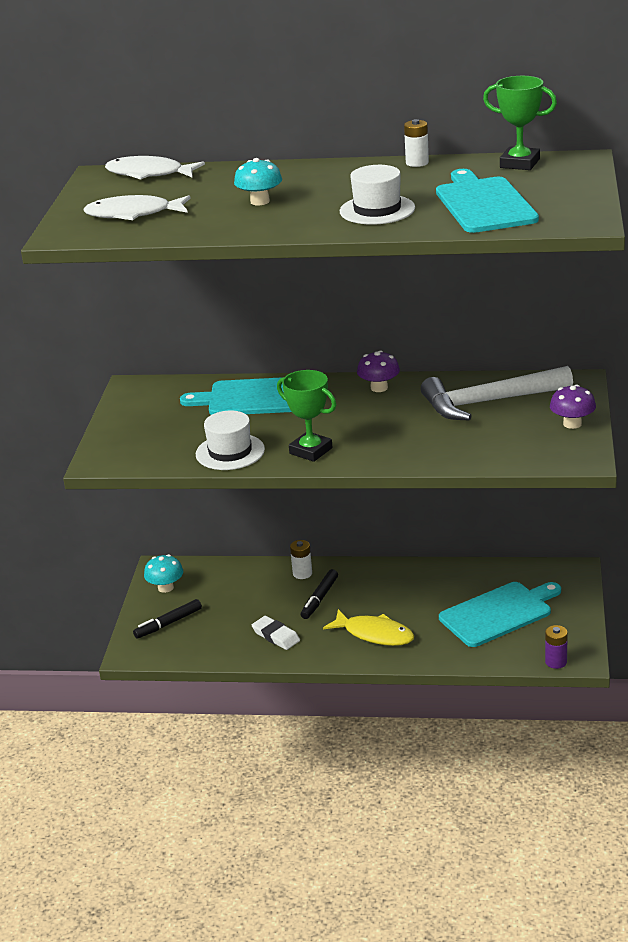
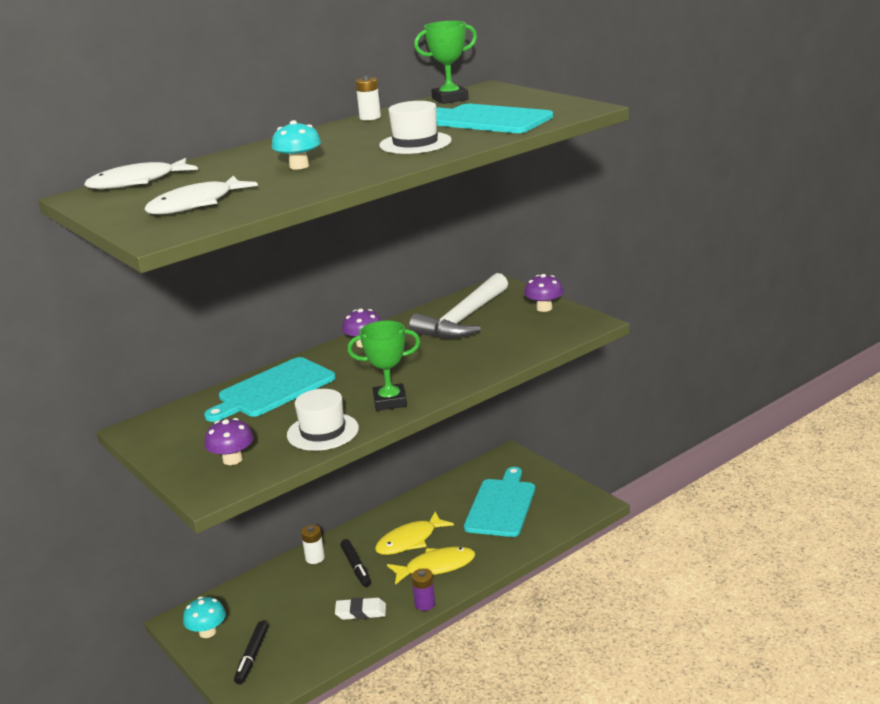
camera: 45 degrees left, 5 degrees down
purple battery [545,625,568,669] -> purple battery moved to [412,569,435,611]
none -> purple mushroom [205,418,254,465]
none -> yellow fish [375,512,454,555]

